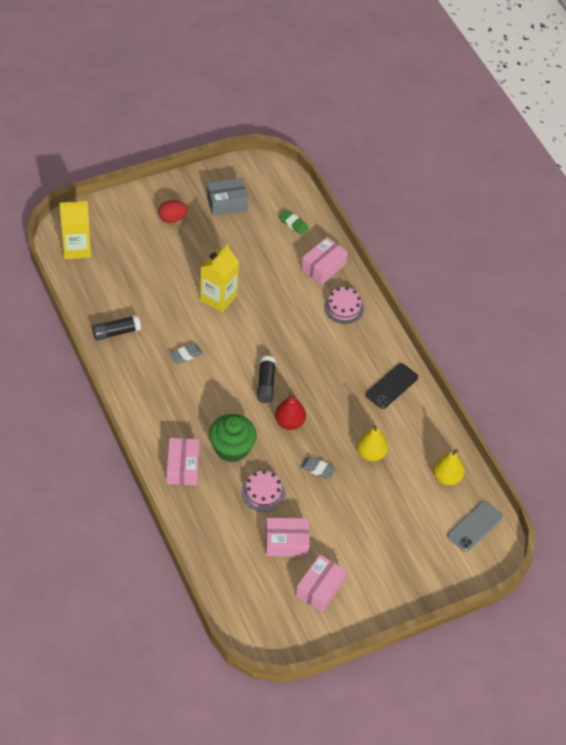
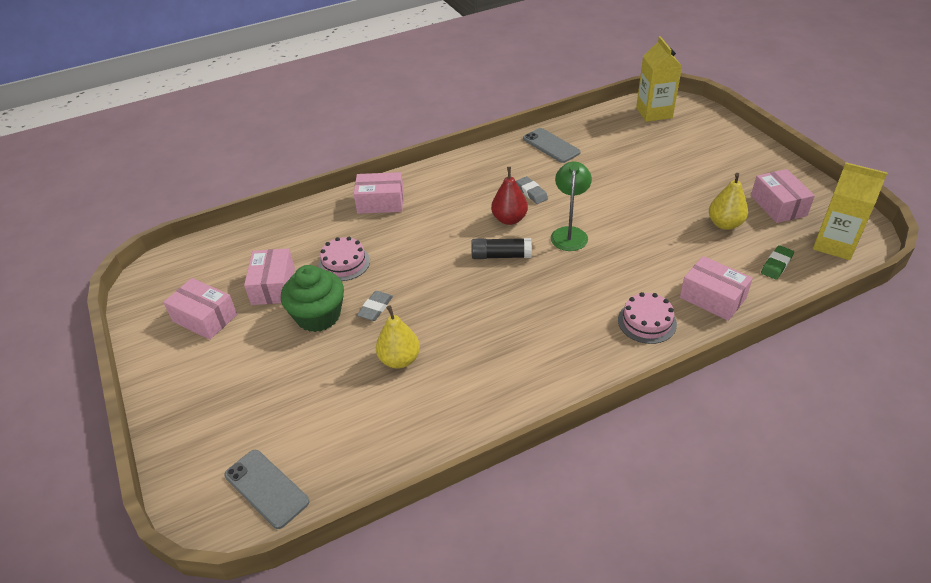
camera: 95 degrees right, 10 degrees down
black glue stick [92,315,141,341] -> grey phone [523,128,581,163]
red egg [158,200,188,223] -> none
yellow carton [200,244,239,313] -> yellow carton moved to [813,162,887,260]
grey box [207,178,249,216] -> pink box [751,169,815,223]
green cupcake [209,414,257,462] -> green cupcake moved to [281,265,344,332]
red pear [275,392,306,430] -> red pear moved to [491,167,528,225]
black phone [366,363,418,409] -> none
yellow pear [433,449,465,486] -> yellow pear moved to [709,173,748,230]
none -> green lamp [551,161,592,251]

